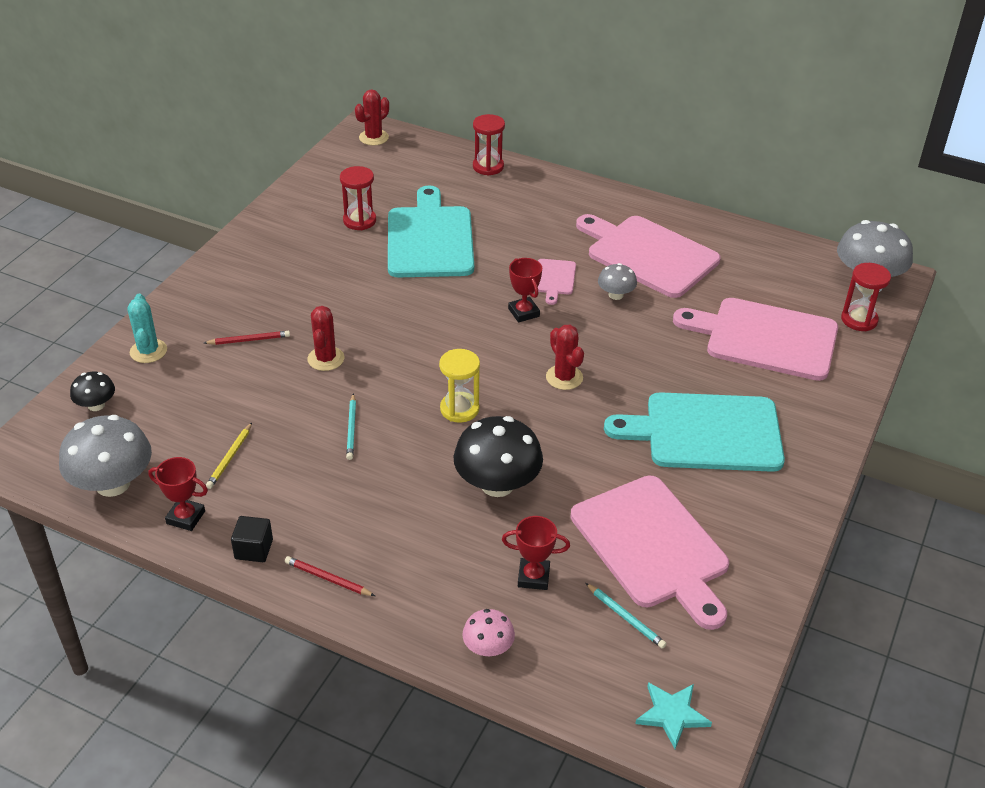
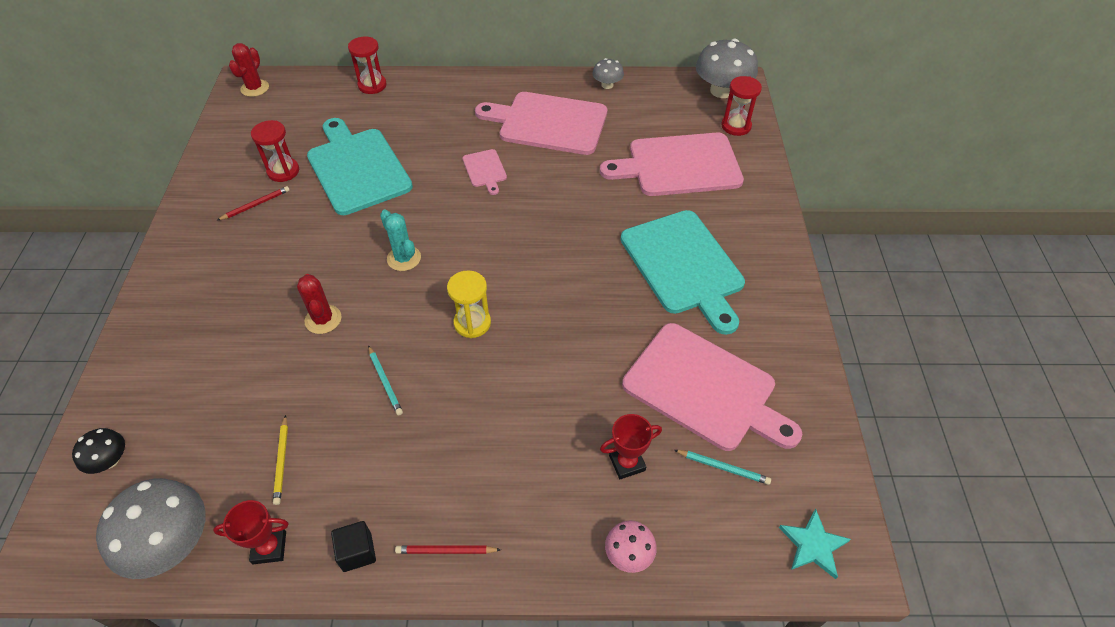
camera: 25 degrees left, 10 degrees up
turquoise cactus [127,294,167,363] -> turquoise cactus moved to [380,210,421,271]
red pencil [204,331,290,345] -> red pencil moved to [218,186,290,220]
black mushroom [453,416,543,497] -> none
red trophy [508,258,542,323] -> none
red cactus [546,325,584,390] -> none
grey mushroom [598,263,637,300] -> grey mushroom moved to [592,58,624,89]
turquoise cutting board [604,392,785,472] -> turquoise cutting board turned 90 degrees counterclockwise [621,210,745,335]

